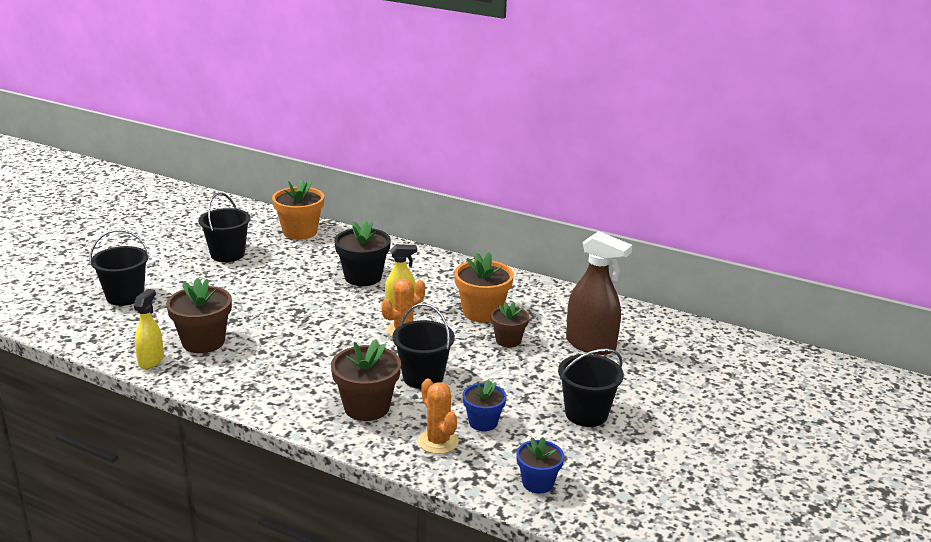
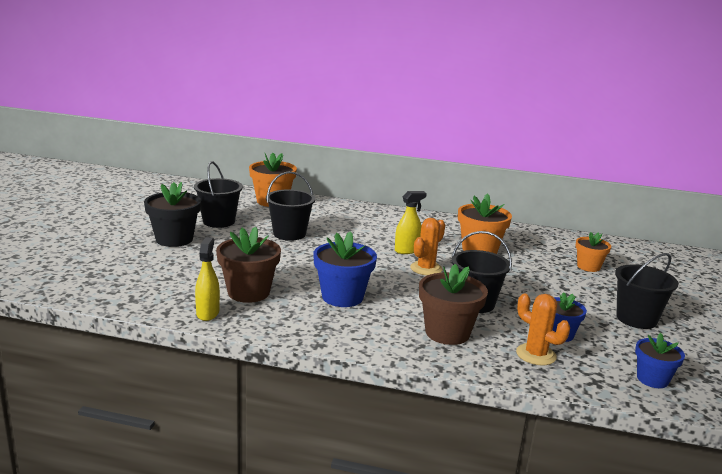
camera: 15 degrees left, 5 degrees down
black bucket [90,229,150,306] -> black bucket moved to [266,172,315,241]
black flower pot [334,220,391,286] -> black flower pot moved to [144,182,201,247]
brown flower pot [491,302,529,348] -> none
brown spray bottle [566,231,632,355] -> orange flower pot [575,232,611,272]
none -> blue flower pot [313,231,377,307]

